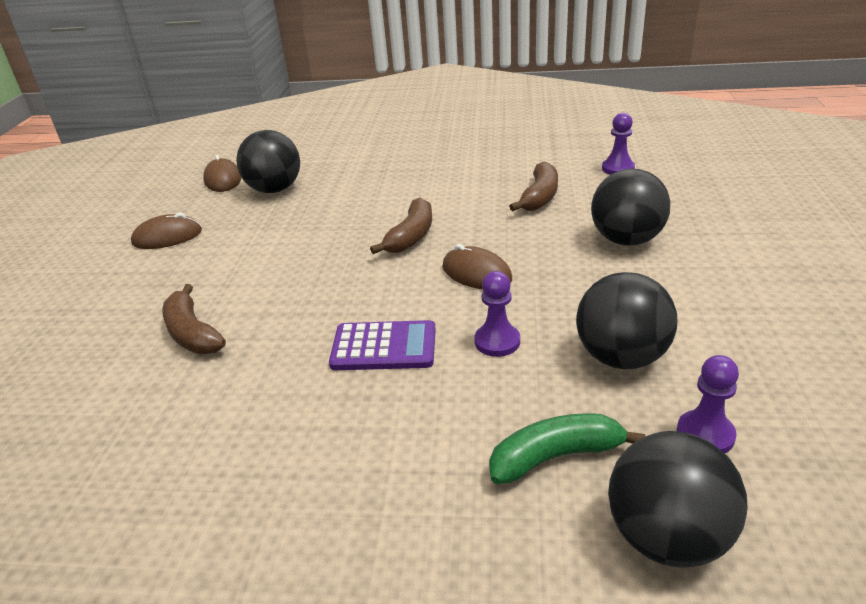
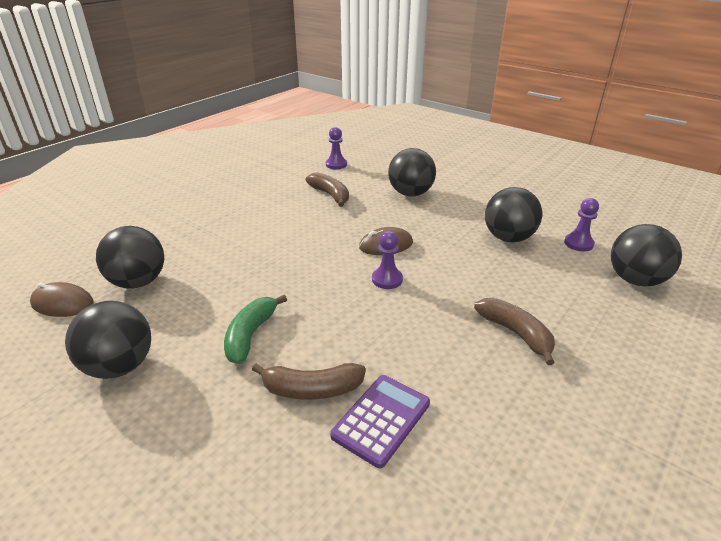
camera: 60 degrees left, 0 degrees up
brown mouse [131,213,202,249] -> black ball [65,301,151,379]
purple calculator [329,320,436,370] -> purple calculator moved to [330,375,430,468]
brown banana [370,198,432,254] -> brown banana moved to [474,298,555,365]
purple pawn [474,271,520,357] -> purple pawn moved to [372,231,403,289]
green banana [489,413,645,484] -> green banana moved to [224,295,287,364]

